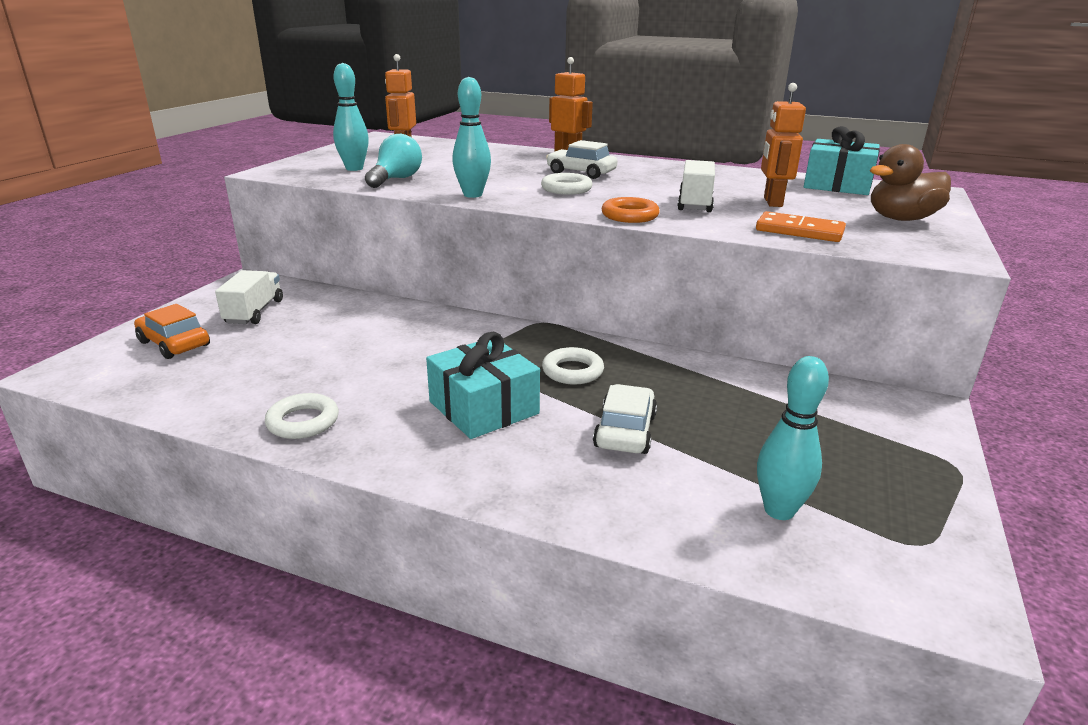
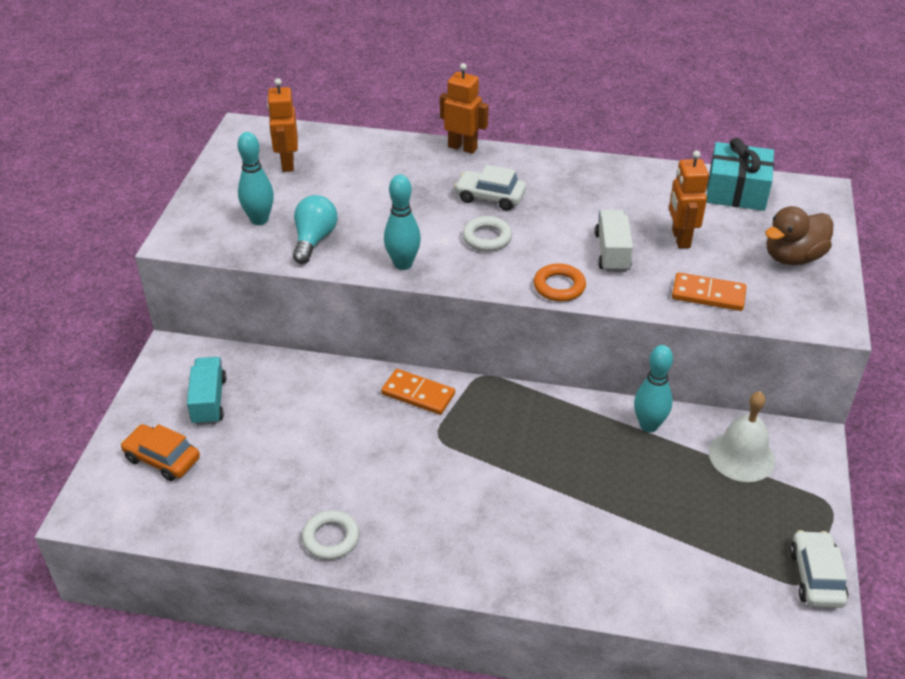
camera: 10 degrees left, 15 degrees up
white truck [215,270,283,324] -> turquoise truck [187,357,226,425]
turquoise gift [426,332,540,439] -> none
white ring [542,347,604,385] -> none
white car [593,384,657,454] -> white car moved to [790,530,848,608]
turquoise bowling pin [757,356,829,520] -> turquoise bowling pin moved to [634,345,673,433]
none -> orange domino [381,369,455,415]
none -> white bell [709,391,775,482]

